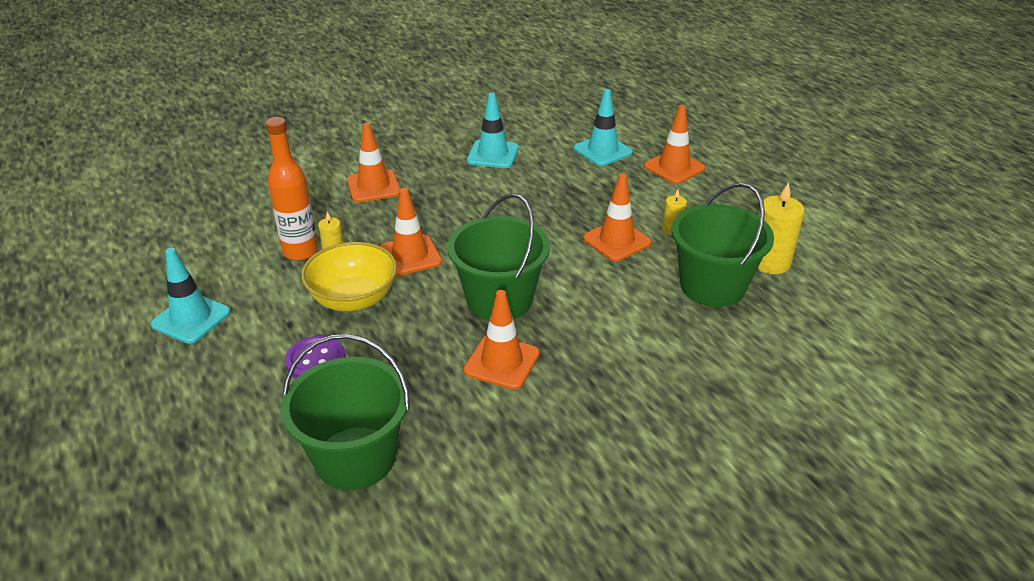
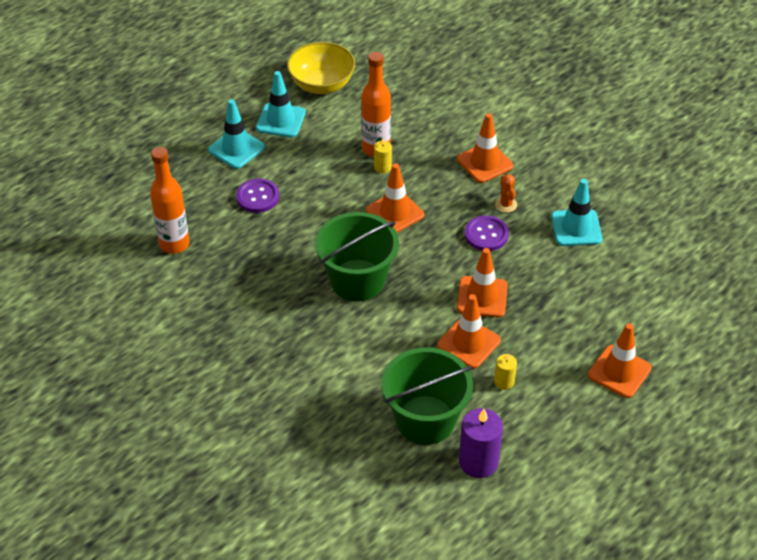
camera: 75 degrees right, 10 degrees up
green bucket [281,334,410,490] -> orange bottle [150,147,190,254]
yellow bowl [301,242,397,311] -> yellow bowl moved to [287,42,355,94]
orange traffic cone [463,290,540,390] -> orange traffic cone moved to [457,248,508,317]
turquoise traffic cone [574,89,633,166] -> turquoise traffic cone moved to [208,99,265,169]
yellow candle [757,182,805,274] -> purple candle [459,408,503,478]
none -> purple button [465,215,509,251]
none -> orange cactus [495,174,517,213]

